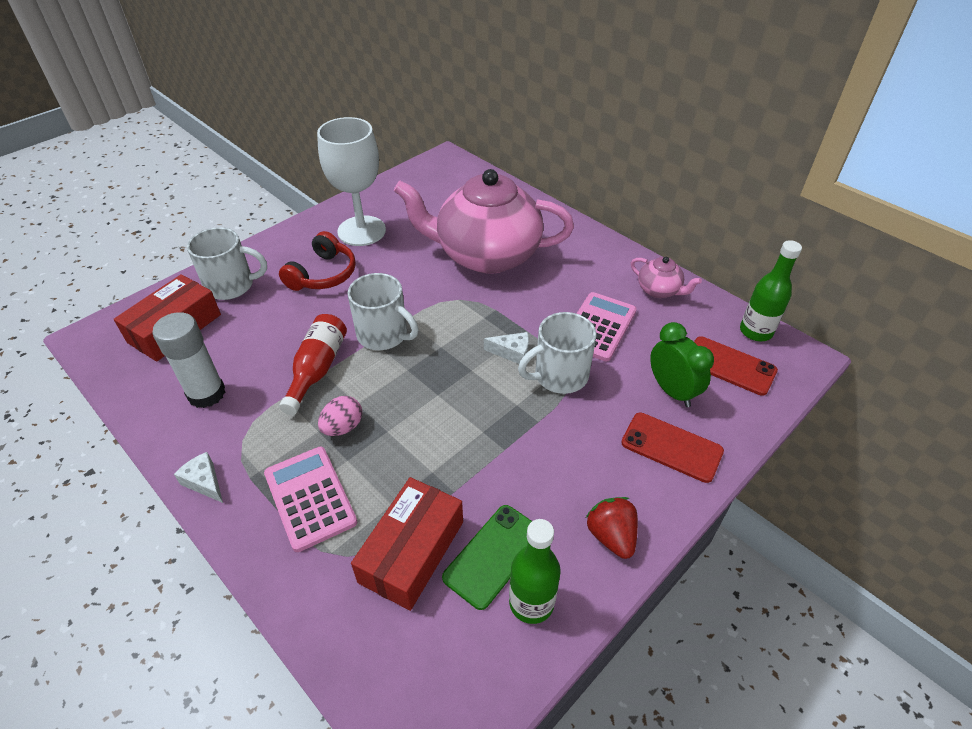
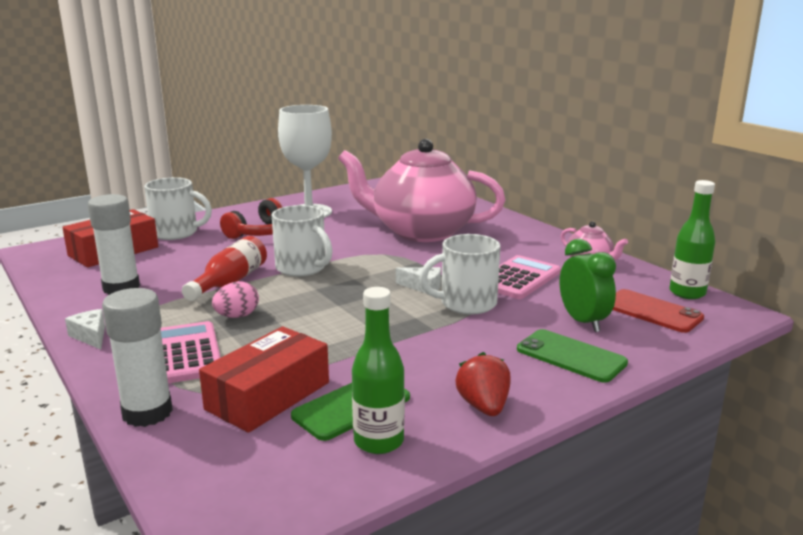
camera: 10 degrees right, 25 degrees down
red phone [621,413,724,483] -> green phone [517,329,628,383]
none -> white glue stick [102,288,173,427]

